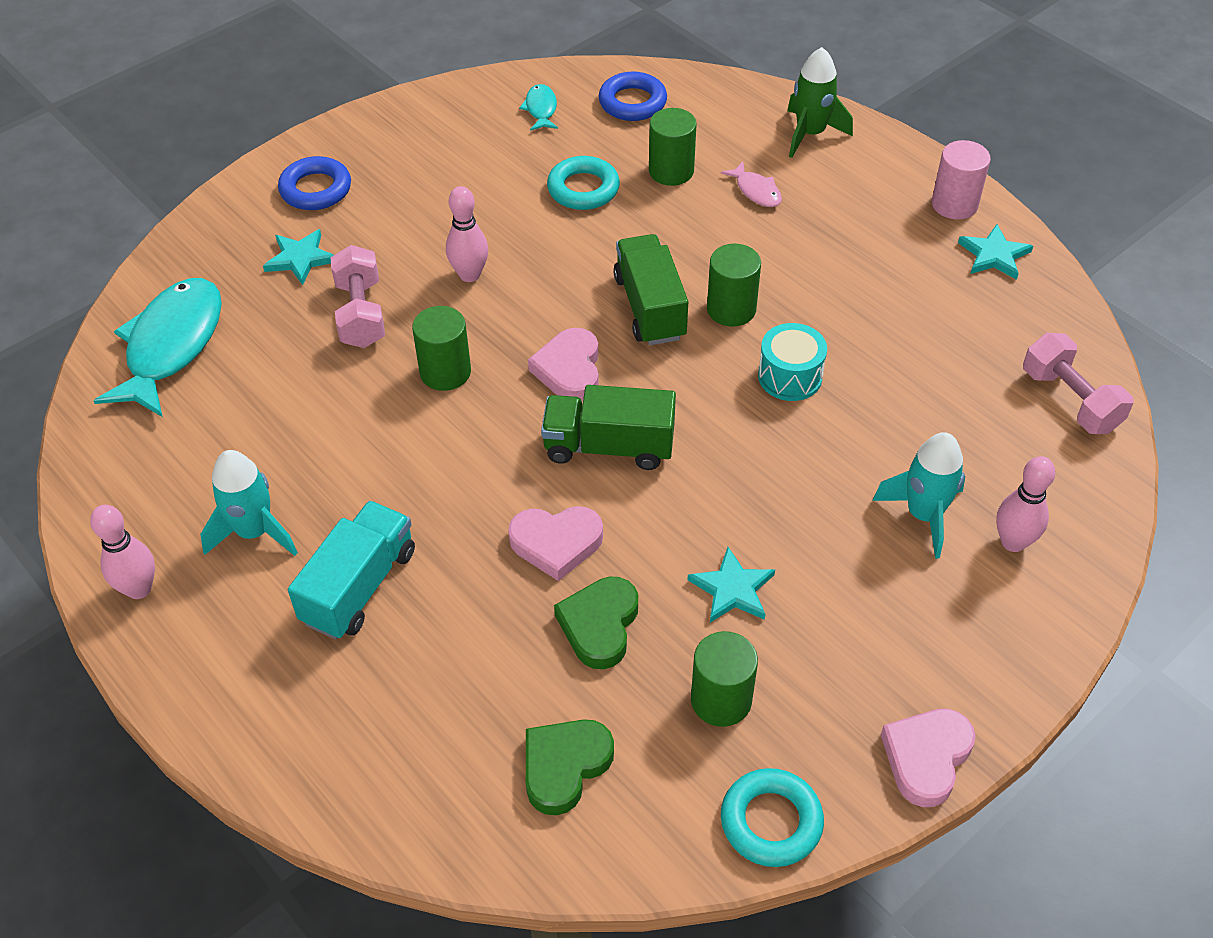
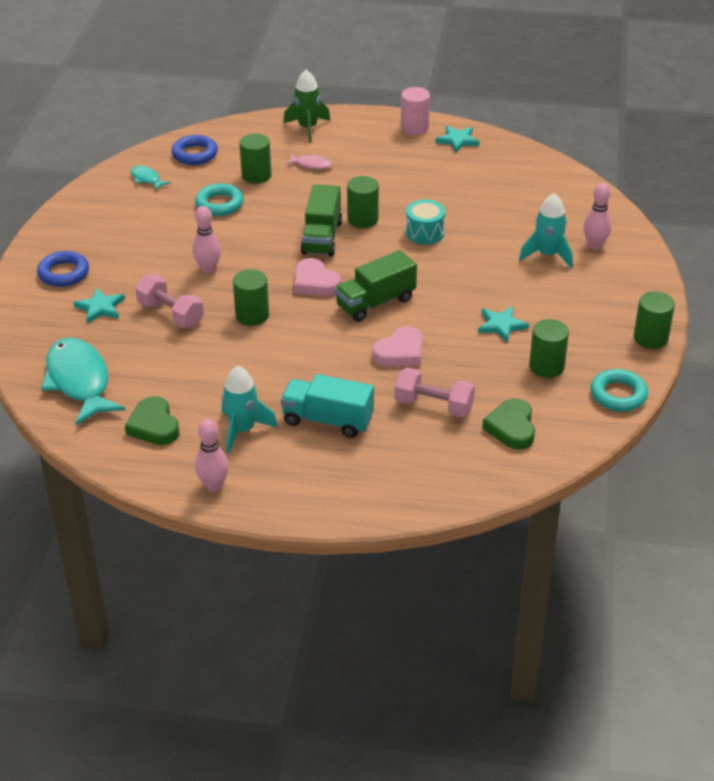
camera: 40 degrees left, 10 degrees down
turquoise truck [288,501,415,639] -> turquoise truck turned 60 degrees counterclockwise [281,374,374,438]
green heart [554,577,638,669] -> green heart moved to [125,396,180,445]
green truck [613,234,688,345] -> green truck turned 120 degrees counterclockwise [301,184,342,257]
pink heart [881,709,976,807] -> green cylinder [634,291,675,349]
pink dumbbell [1023,333,1134,434] -> pink dumbbell moved to [394,368,475,417]

